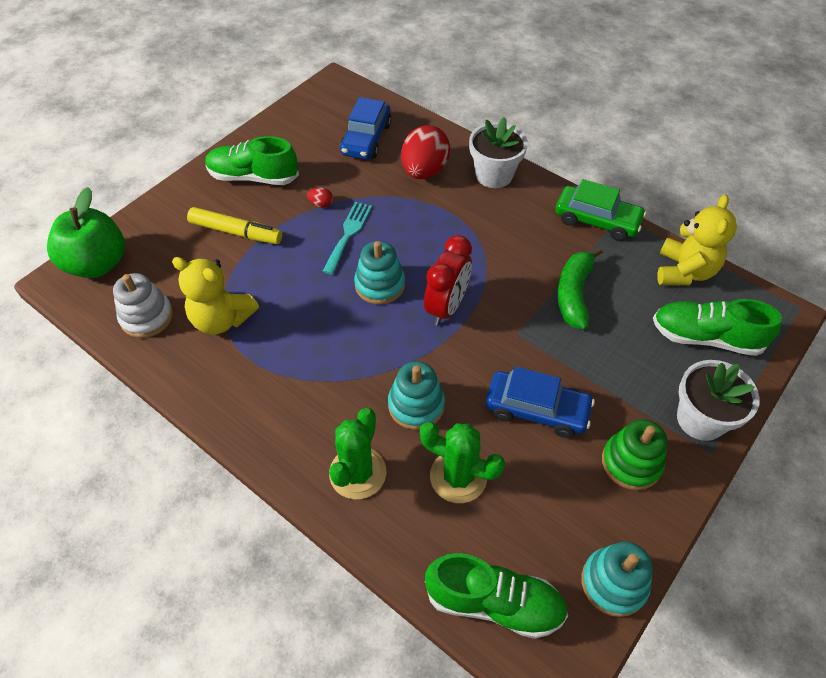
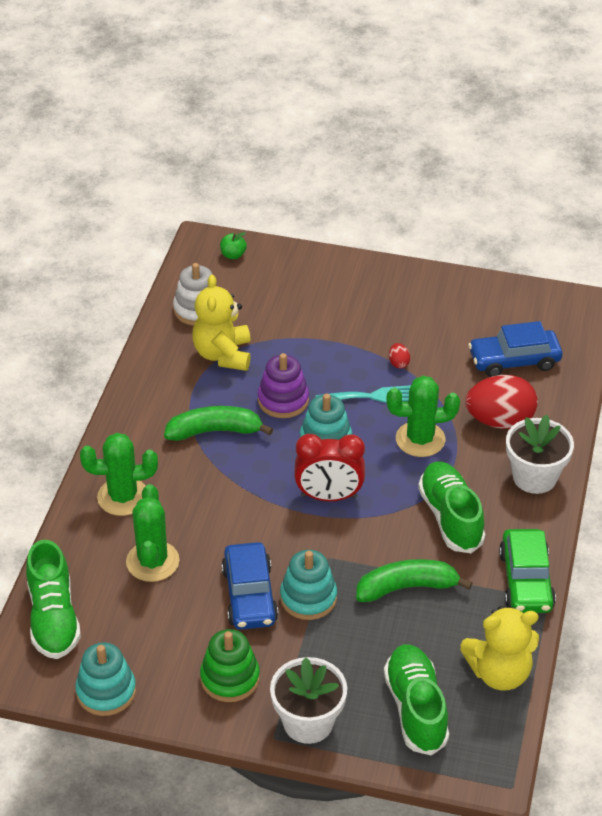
camera: 65 degrees right, 10 degrees down
green apple [47,187,125,278] -> green apple [220,232,247,259], size x0.40
yellow marker [187,207,282,244] -> none
green shoe [205,136,299,185] -> green shoe moved to [418,462,485,553]
turquoise stacking toy [388,361,445,430] -> turquoise stacking toy moved to [280,550,337,620]
none -> green banana [164,406,273,441]
none -> purple stacking toy [258,353,309,418]
none -> green cactus [387,376,460,457]

